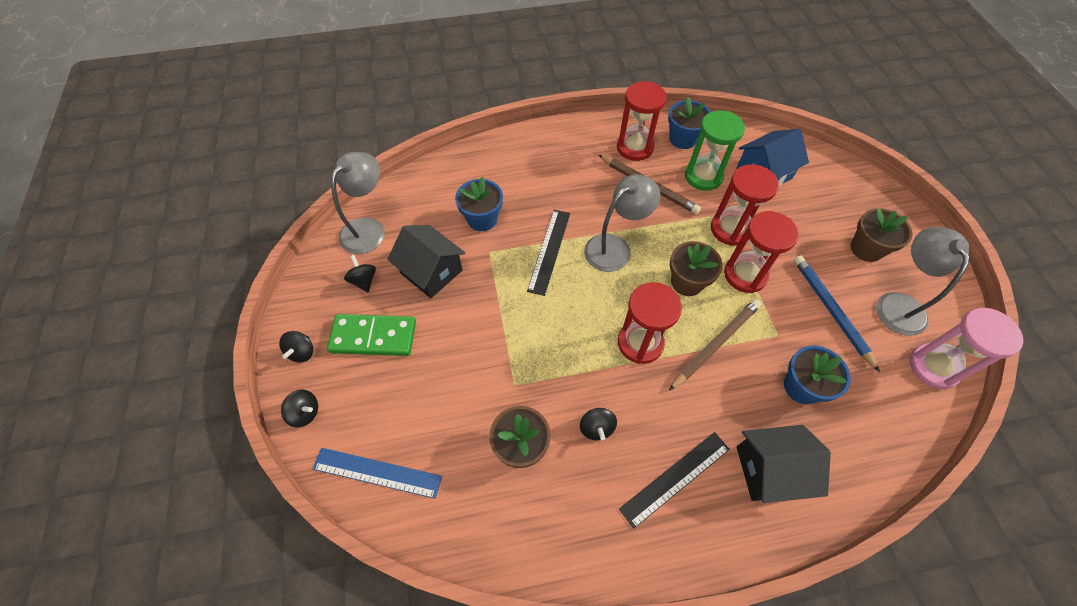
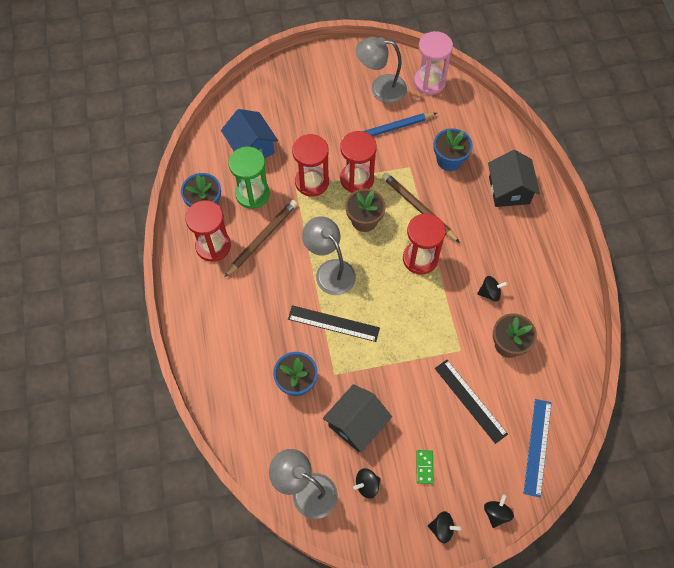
camera: 90 degrees left, 5 degrees up
green domino [327,314,416,356] -> green domino [417,450,433,484], size x0.47
black ruler [619,432,730,529] -> black ruler moved to [435,360,508,444]
brown flower pot [850,208,912,262] -> none

